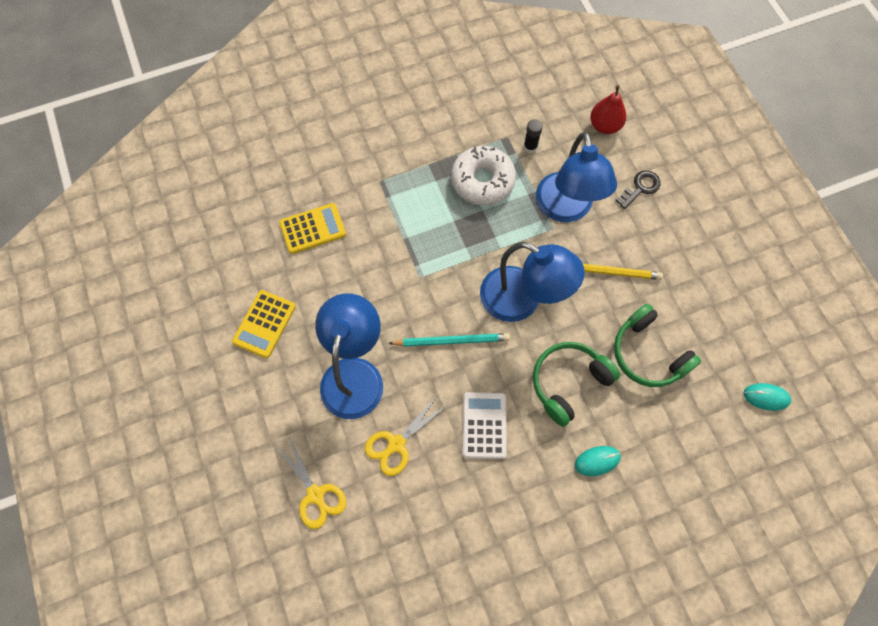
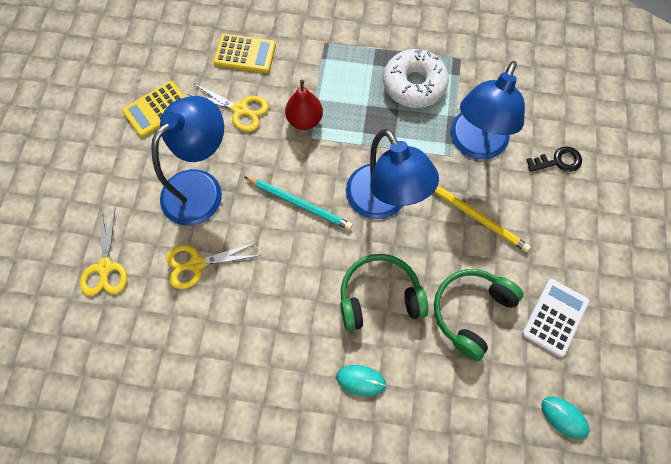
camera: 30 degrees right, 0 degrees up
white calculator [463,392,507,459] -> white calculator moved to [522,279,589,357]
black glue stick [524,120,543,153] -> none
red pear [590,85,626,134] -> red pear moved to [285,80,323,130]
green headphones [614,304,701,387] -> green headphones turned 45 degrees clockwise [434,269,523,361]
none -> yellow scissors [187,83,269,132]

